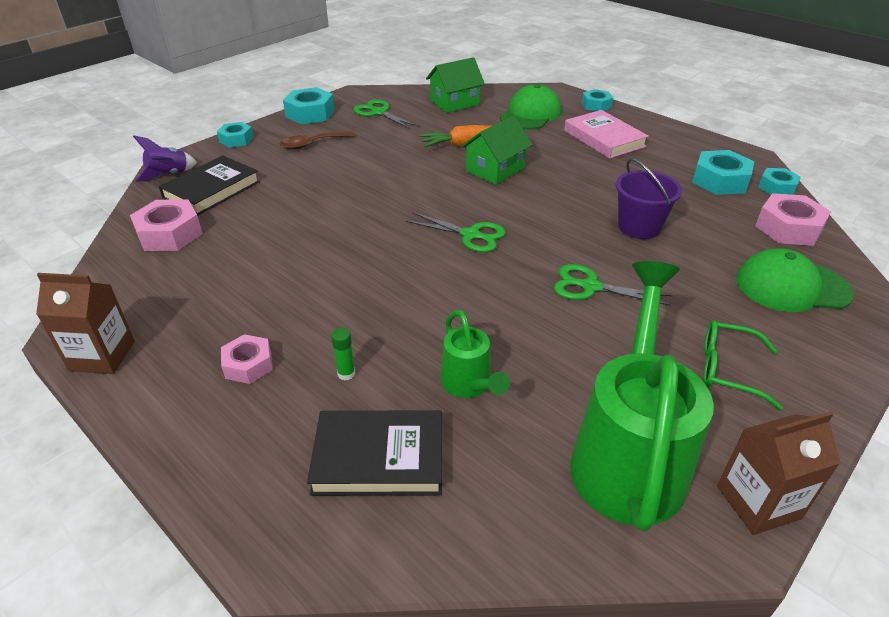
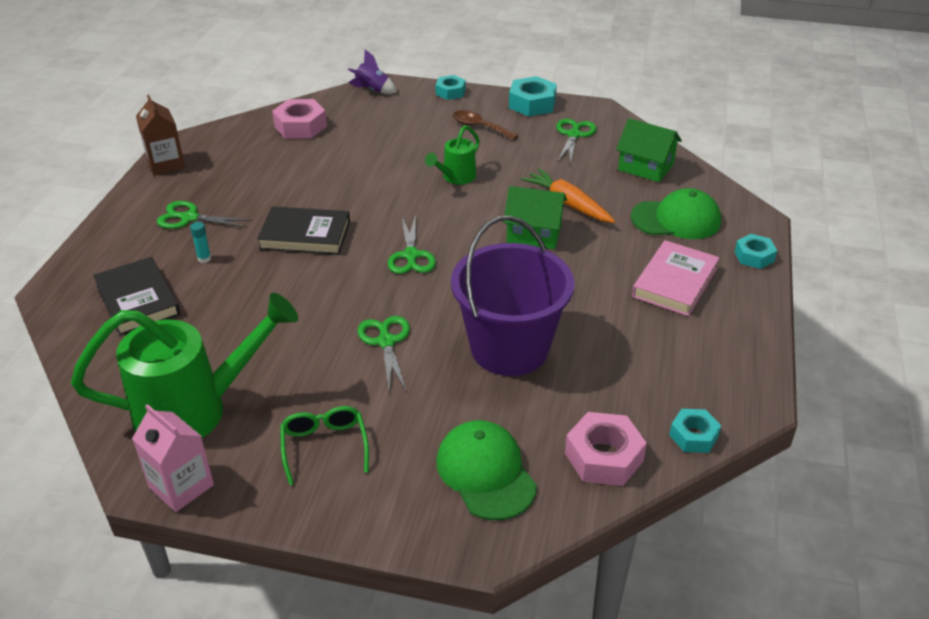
camera: 60 degrees right, 0 degrees up
black book [159,155,260,216] -> black book moved to [257,206,350,255]
pink nut [221,334,273,384] -> green scissors [157,201,252,229]
green glue stick [331,328,355,381] -> turquoise glue stick [190,222,211,263]
green watering can [441,310,510,398] -> green watering can moved to [425,125,480,185]
purple bucket [616,158,682,239] -> purple bucket [451,215,575,376], size x1.74
turquoise nut [692,150,754,195] -> none
brown carton [717,411,841,535] -> pink carton [132,404,214,512]

